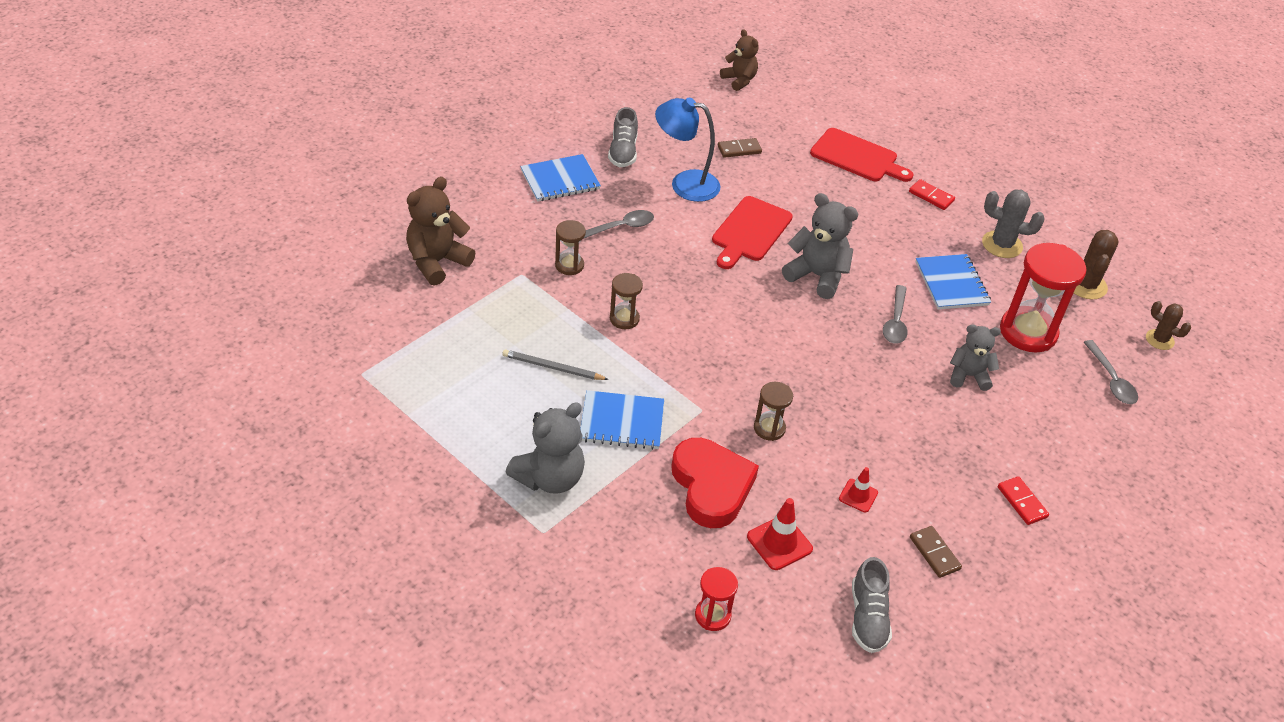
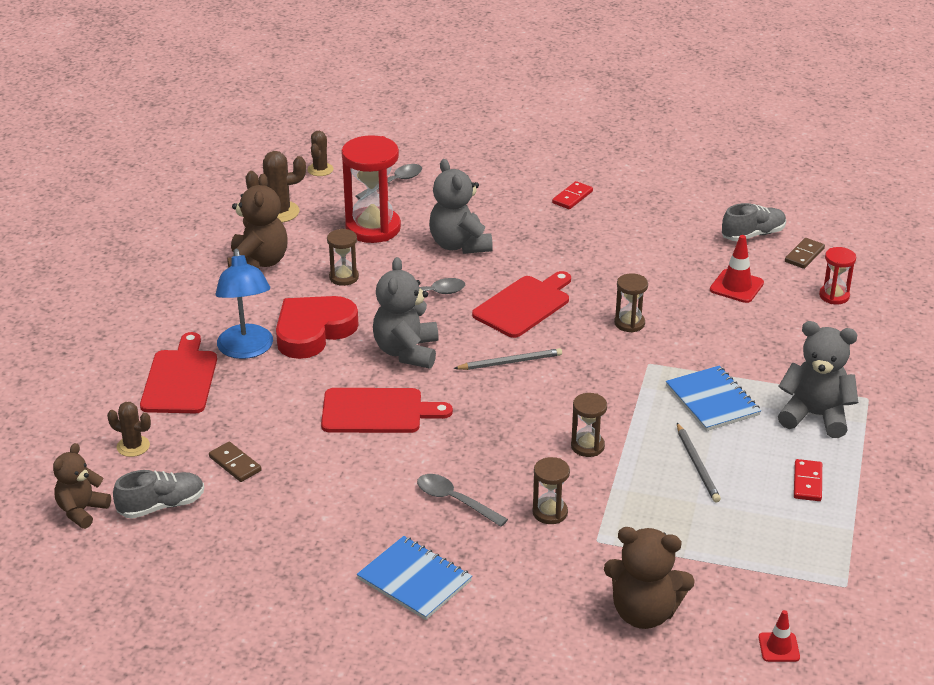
camera: 115 degrees left, 10 degrees down
grey shoe [608,107,638,167] -> grey shoe moved to [113,470,204,519]
blue lamp [655,98,721,202] -> blue lamp moved to [215,249,273,359]
red heart [671,438,759,528] -> red heart moved to [276,296,359,359]
red traffic cone [839,467,878,513] -> red traffic cone moved to [759,610,800,662]
red domino [909,179,955,210] -> red domino moved to [794,459,822,501]
brown domino [910,526,962,578] -> brown domino moved to [785,238,825,269]
blue notebook [916,254,991,310] -> brown hourglass [327,229,359,286]
grey teddy bear [950,324,1001,391] -> grey teddy bear [429,159,493,254], size x1.51
grey cactus [982,189,1045,258] -> brown teddy bear [227,174,288,270]
none -> brown cactus [107,402,151,457]
none -> grey pencil [453,348,562,370]
none -> red cutting board [472,271,571,338]

